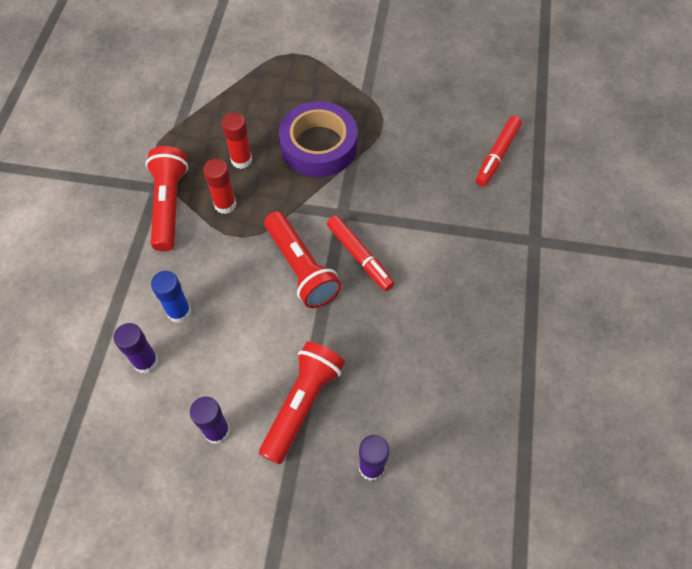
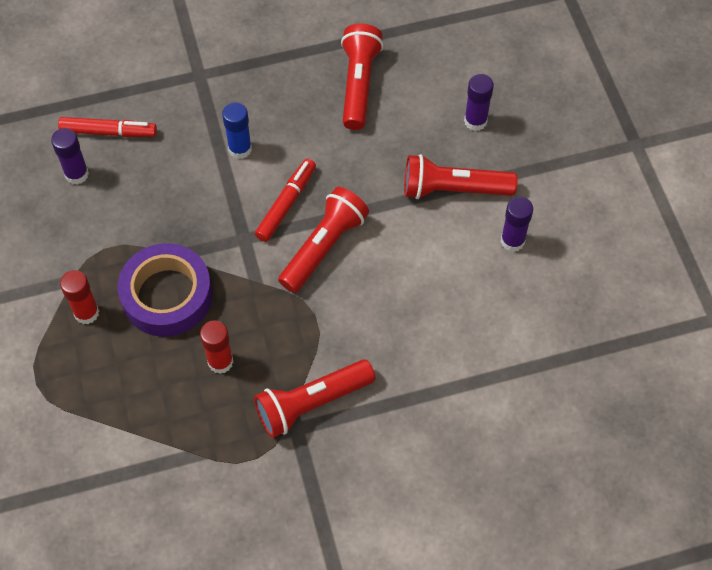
camera: 115 degrees left, 0 degrees up
purple glue stick [113,323,159,374] -> purple glue stick moved to [51,128,89,185]
blue glue stick [151,271,191,323] -> blue glue stick moved to [222,102,252,159]
red glue stick [203,159,236,214] -> red glue stick moved to [60,270,99,324]
none -> red flashlight [341,24,383,130]

